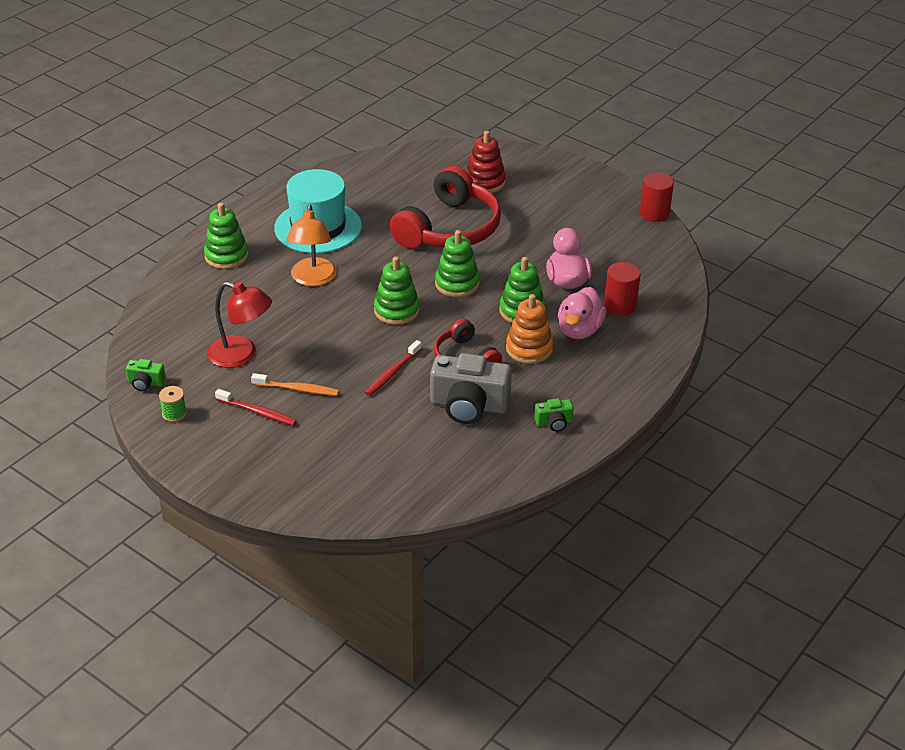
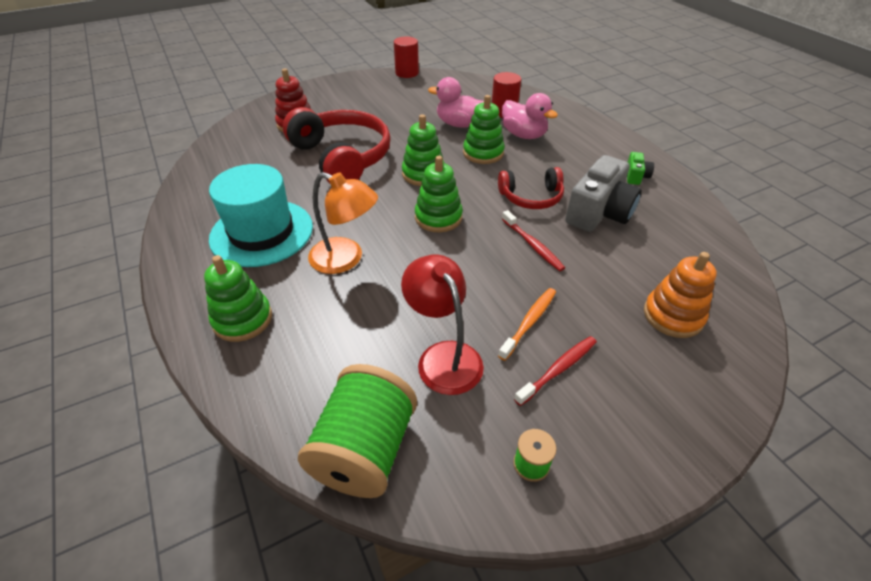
camera: 65 degrees left, 5 degrees up
green camera [126,359,166,391] -> none
red lamp [207,282,272,368] -> red lamp turned 75 degrees counterclockwise [401,255,484,395]
orange stacking toy [506,294,553,364] -> orange stacking toy moved to [644,252,717,338]
none -> green spool [298,364,417,498]

